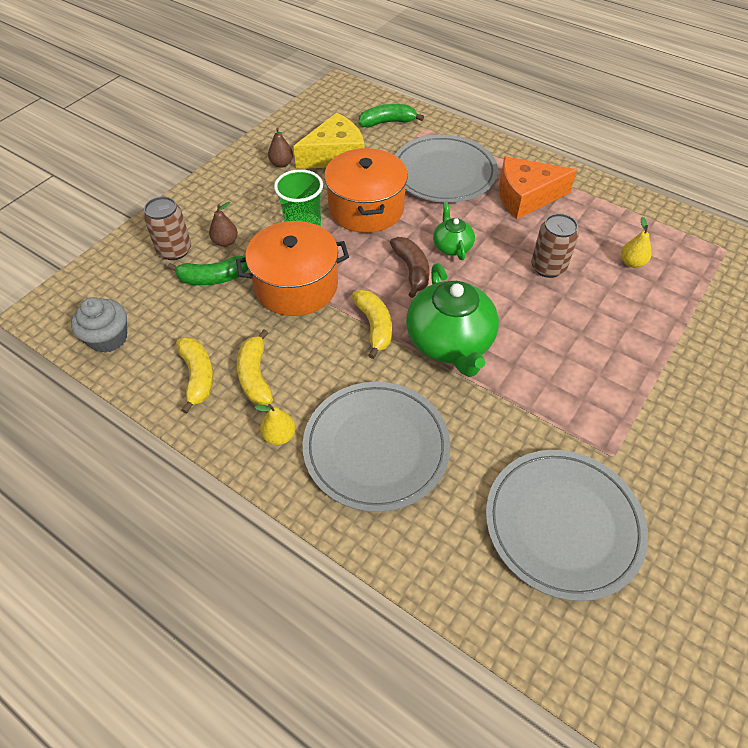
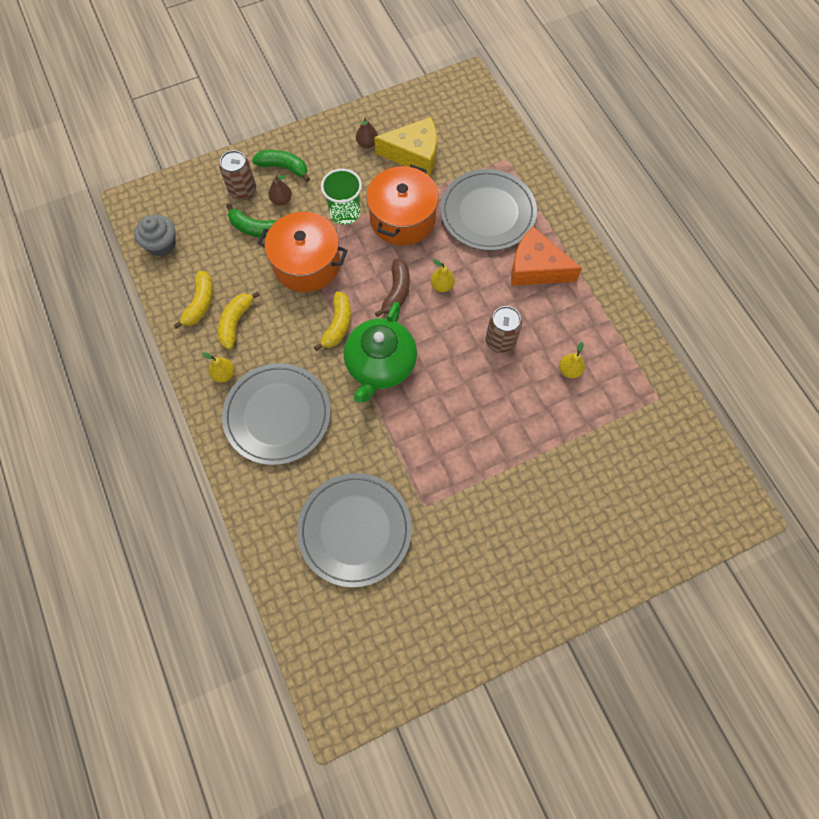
camera: 30 degrees right, 15 degrees up
green banana [359,104,424,127] -> green banana moved to [252,150,310,182]
green teapot [433,202,475,260] -> yellow pear [431,259,455,292]

